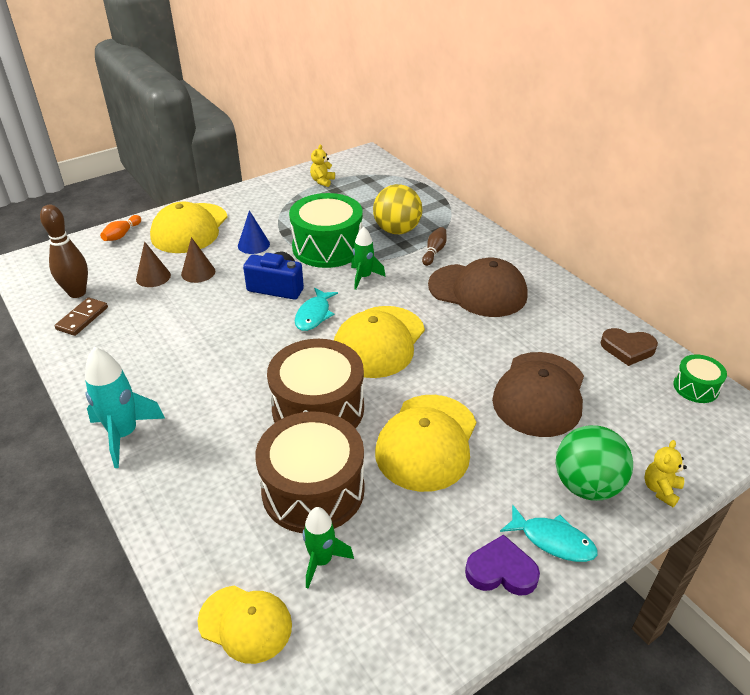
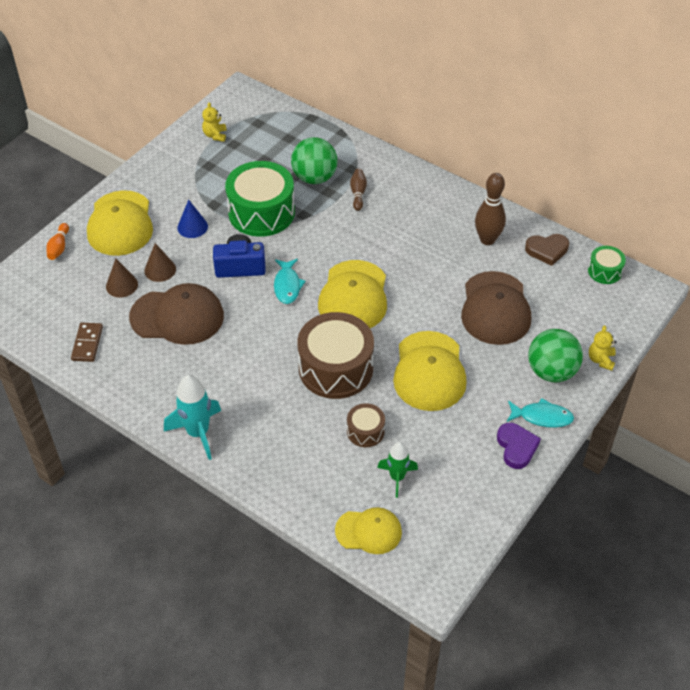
camera: 20 degrees left, 10 degrees up
brown bowling pin [40,205,88,298] -> brown bowling pin moved to [475,173,506,245]
brown drum [255,411,365,533] -> brown drum [347,403,385,447], size x0.49
green rocket [351,227,386,290] -> none
yellow ball [373,184,422,234] -> green ball [291,137,338,184]
brown cap [428,258,528,317] -> brown cap moved to [129,283,224,345]
purple heart [465,534,540,596] -> purple heart turned 90 degrees clockwise [497,423,541,469]

